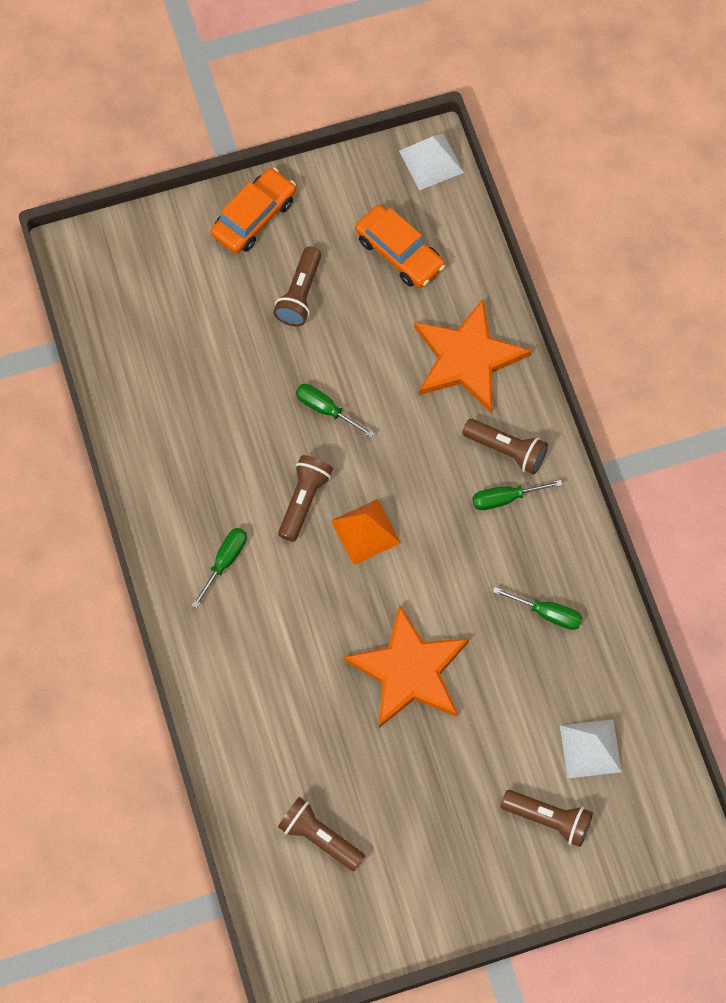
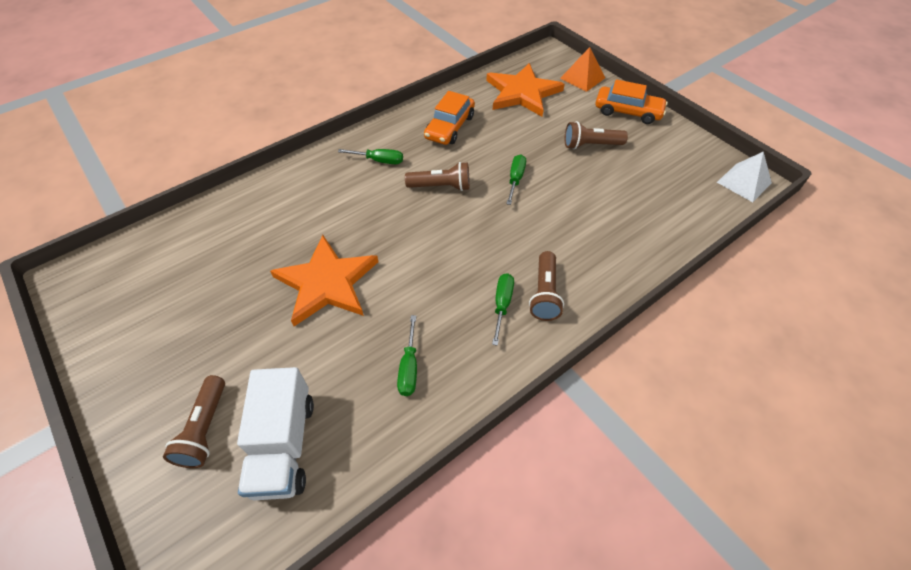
camera: 70 degrees right, 15 degrees down
brown flashlight [278,797,365,871] -> none
orange pyramid [331,499,401,565] -> orange pyramid moved to [560,47,605,92]
orange car [355,205,445,288] -> orange car moved to [424,91,475,145]
orange star [414,299,531,412] -> orange star moved to [486,63,565,117]
green screwdriver [472,480,562,510] -> green screwdriver turned 45 degrees clockwise [492,273,514,346]
white pyramid [560,719,622,778] -> white truck [237,367,314,500]

